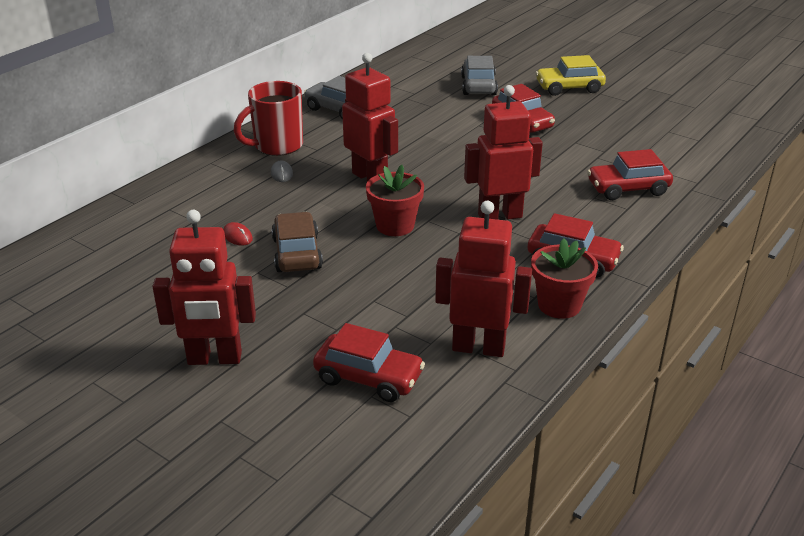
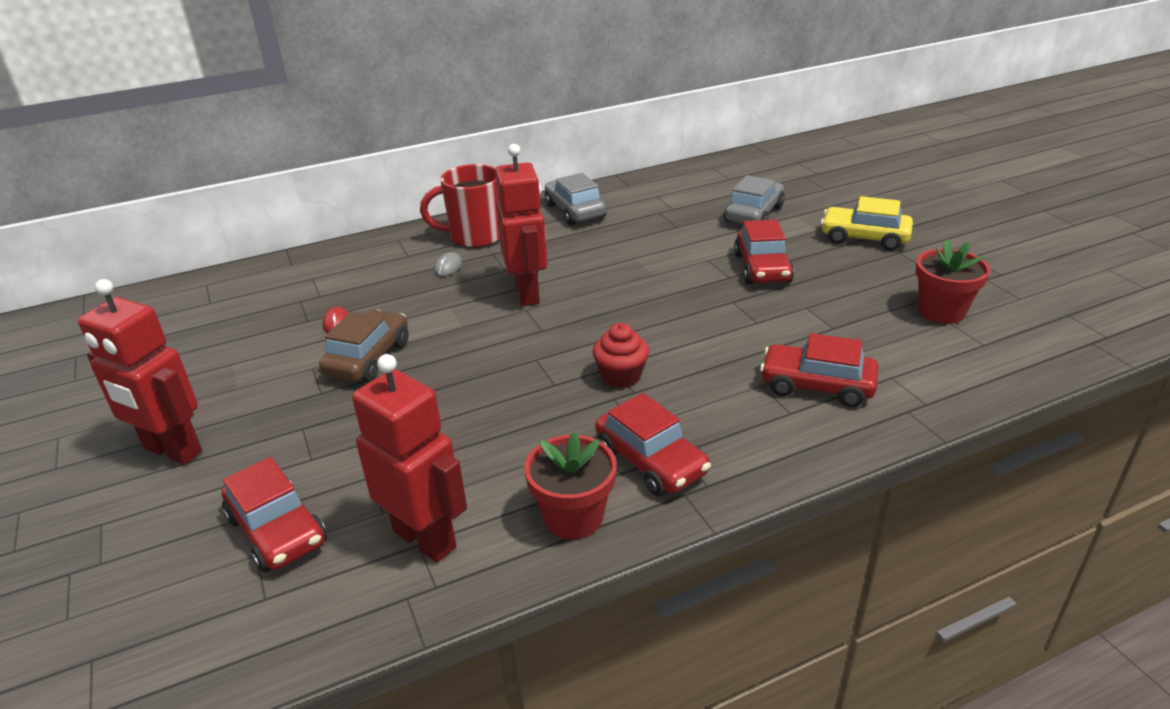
camera: 30 degrees right, 0 degrees up
red flower pot [366,165,424,236] -> red flower pot moved to [916,239,990,324]
red robot [464,85,543,220] -> red cupcake [593,323,649,388]

